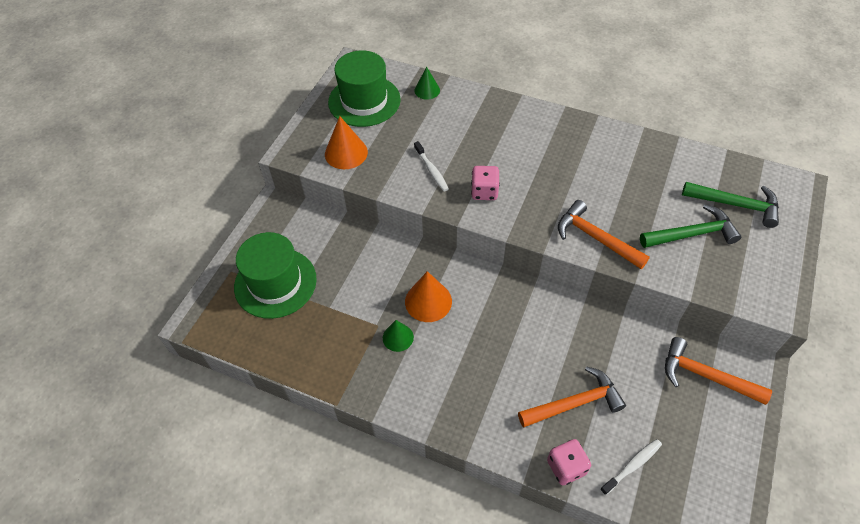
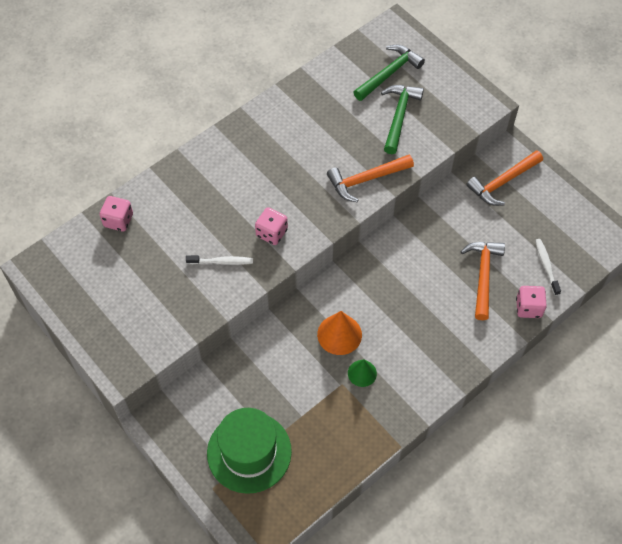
camera: 65 degrees left, 5 degrees up
orange cone [325,116,368,169] -> none
green hat [328,50,401,127] -> none
green cone [415,67,440,100] -> pink dice [100,196,133,232]

